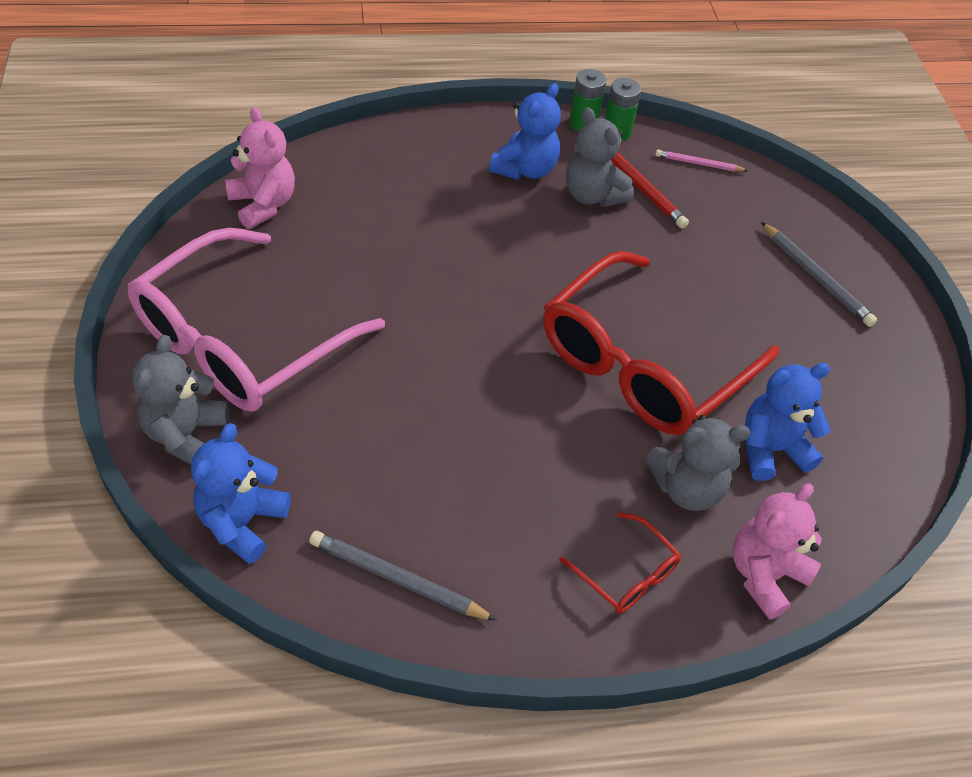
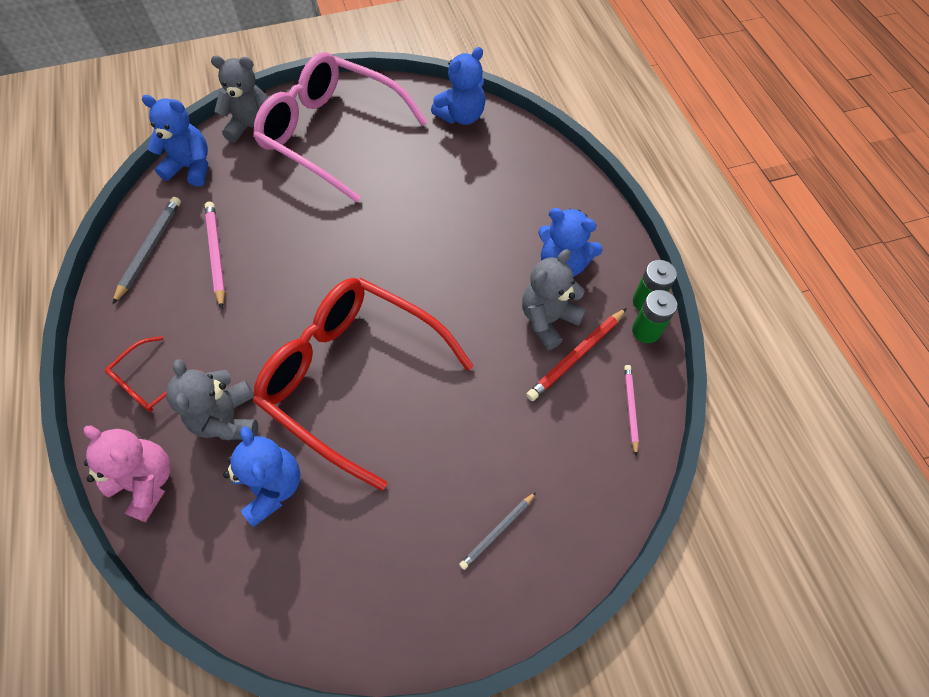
camera: 85 degrees right, 10 degrees up
pink teddy bear [225,107,295,229] -> blue teddy bear [431,47,486,125]
grey pencil [761,222,877,327] -> grey pencil [459,492,536,570], size x0.63
none -> pink pencil [205,201,225,309]

